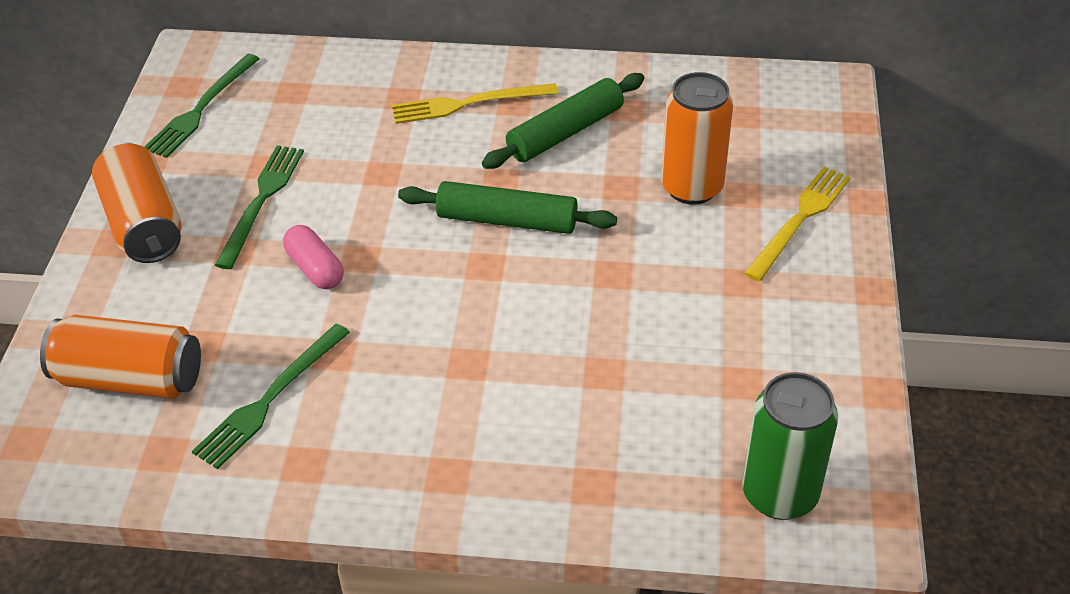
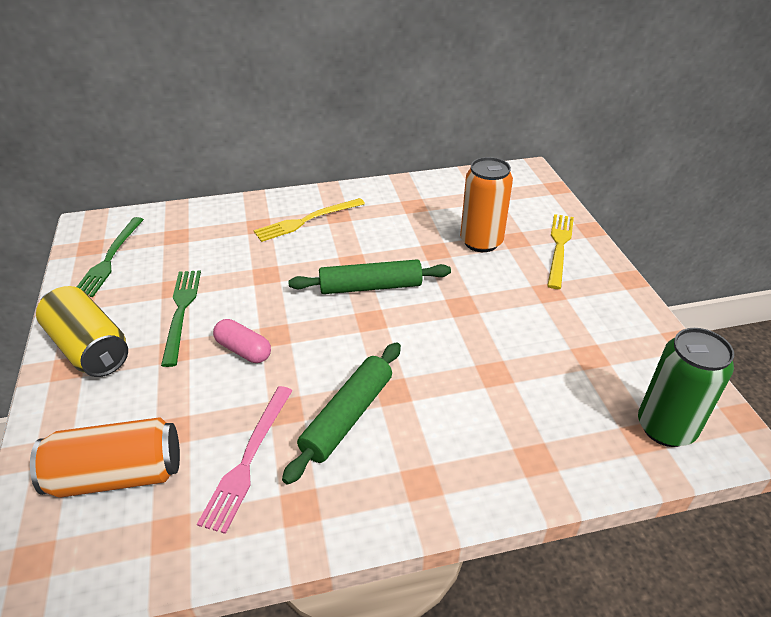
camera: 20 degrees left, 5 degrees down
orange can [92,142,182,263] -> yellow can [36,286,128,377]
green fork [192,324,350,469] -> pink fork [197,386,293,534]
green rolling pin [482,73,644,169] -> green rolling pin moved to [282,342,401,485]

